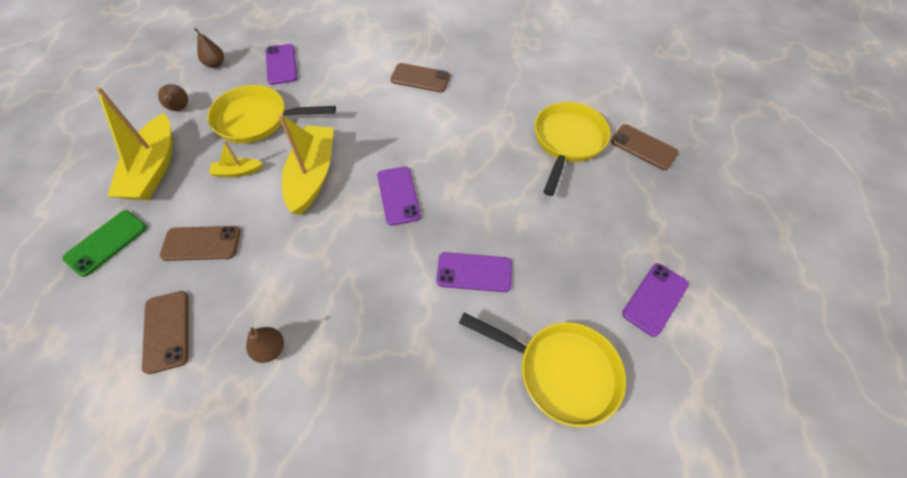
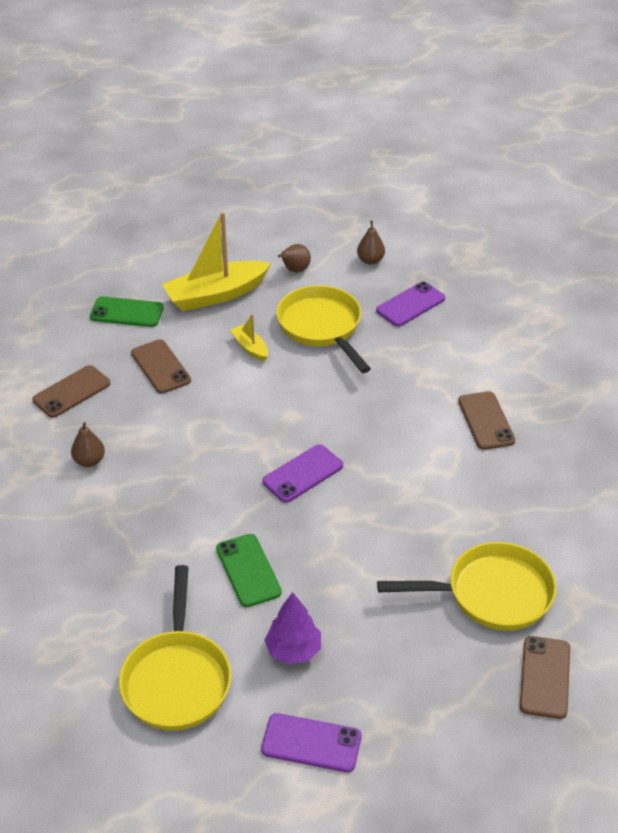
camera: 65 degrees right, 15 degrees down
yellow boat [278,114,334,215] -> none
purple phone [436,252,512,292] -> green phone [216,534,282,607]
none -> purple tree [264,592,321,664]

